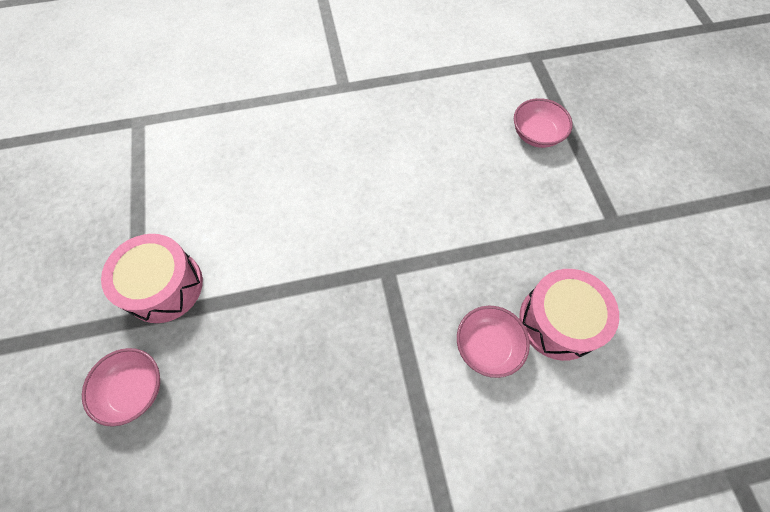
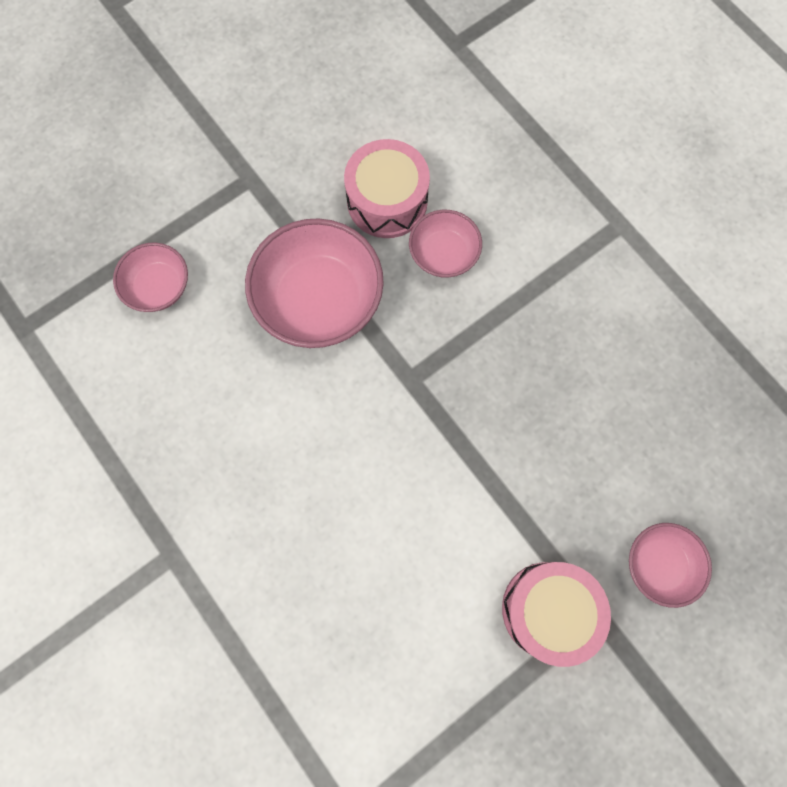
camera: 115 degrees left, 10 degrees up
none -> pink bowl [245,218,384,348]

